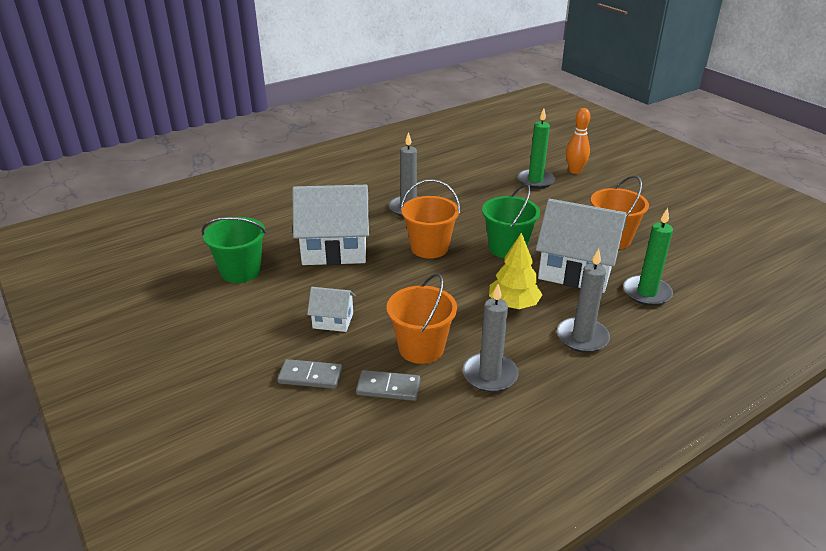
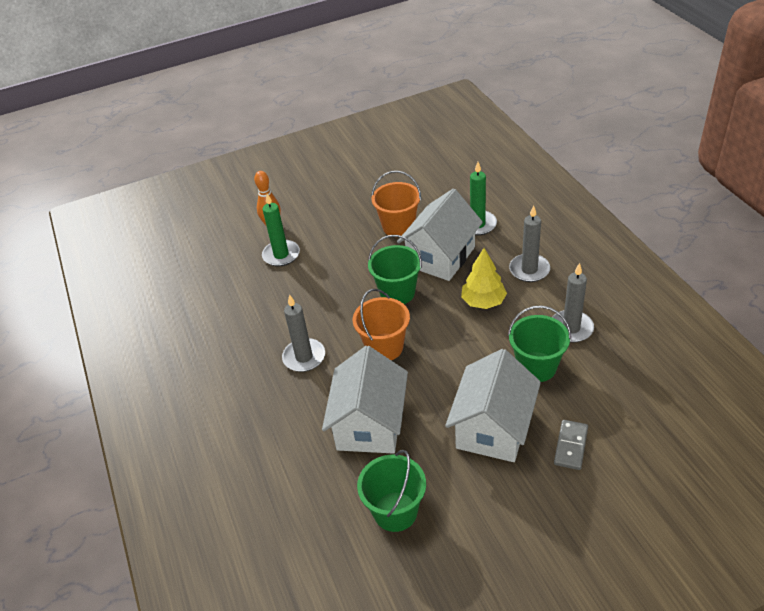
camera: 75 degrees left, 10 degrees up
white house [307,287,356,332] -> white house [445,349,541,462], size x2.06
grey domino [356,370,420,401] -> none
orange bucket [387,273,457,364] -> green bucket [508,306,571,382]

